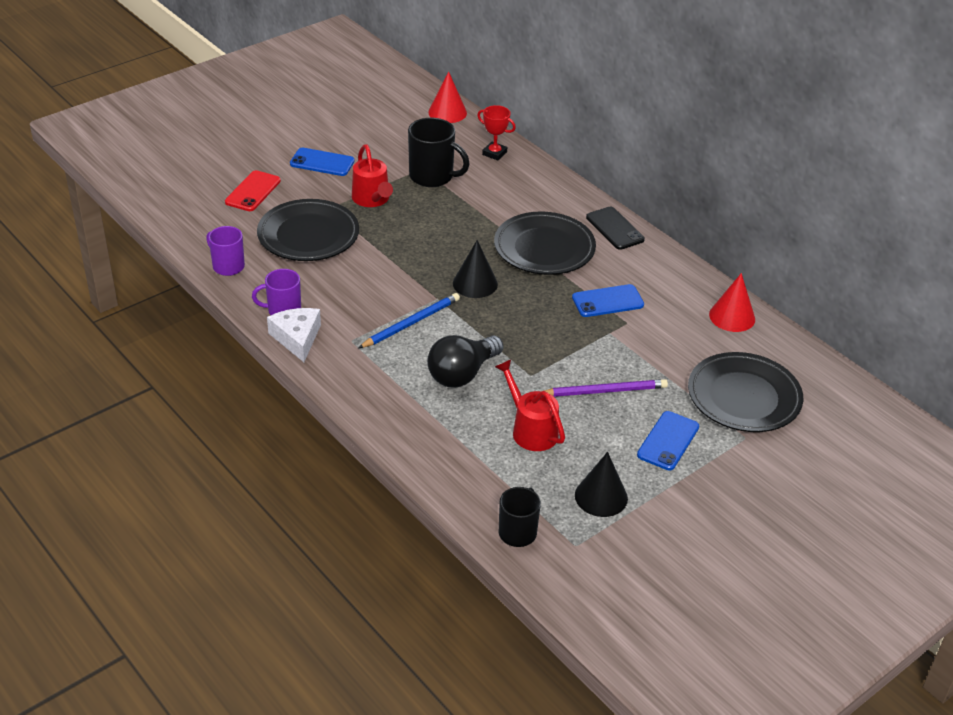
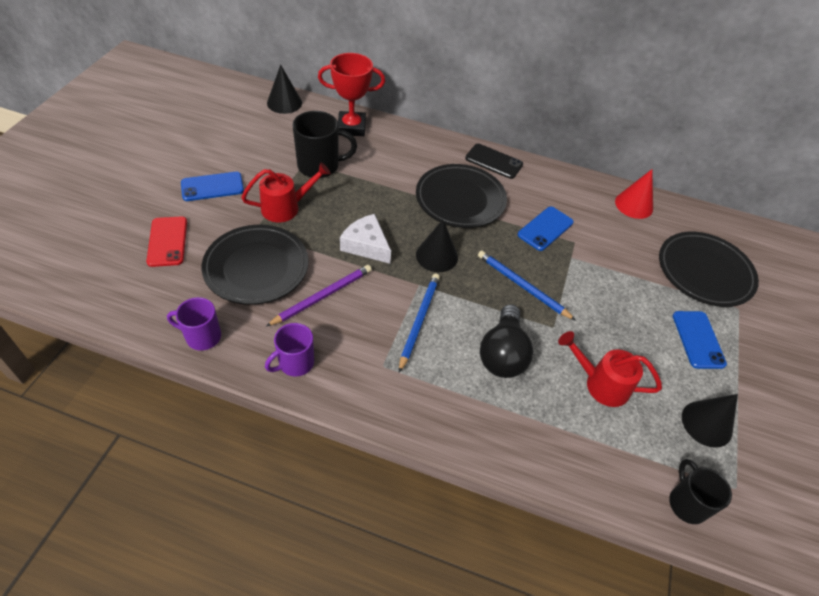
camera: 35 degrees left, 10 degrees up
white cheese [267,308,321,362] -> white cheese moved to [340,214,391,264]
red watering can [352,144,393,207] -> red watering can turned 60 degrees counterclockwise [241,162,331,222]
red cone [428,71,467,123] -> black cone [267,65,302,114]
red trophy [477,105,516,160] -> red trophy [318,53,385,136], size x1.63
purple pencil [541,379,668,397] -> purple pencil moved to [266,265,372,326]
none -> blue pencil [478,250,575,320]

